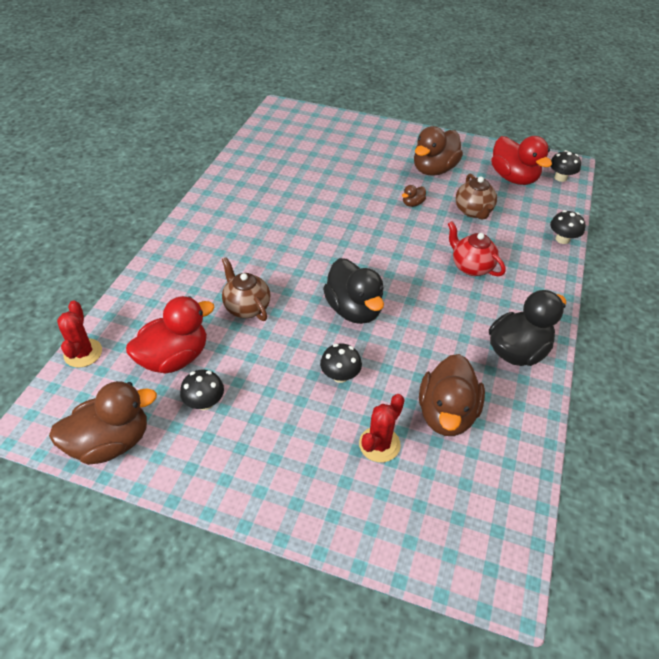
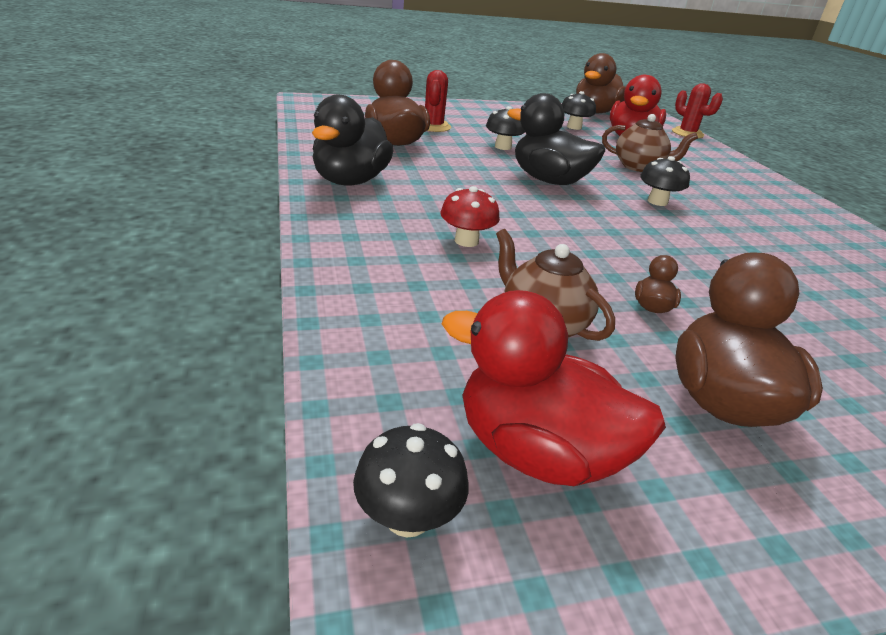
camera: 145 degrees right, 15 degrees down
red teapot [448,221,506,276] -> red mushroom [441,186,500,247]
black mushroom [550,210,585,244] -> black mushroom moved to [640,156,690,206]

